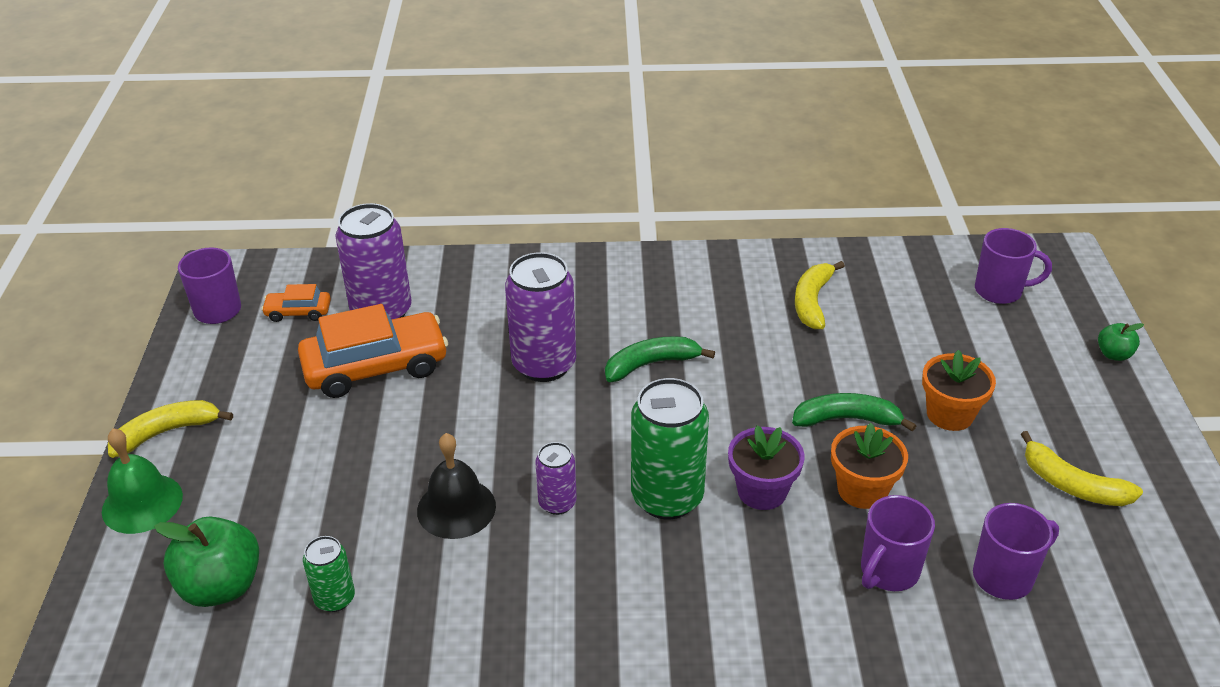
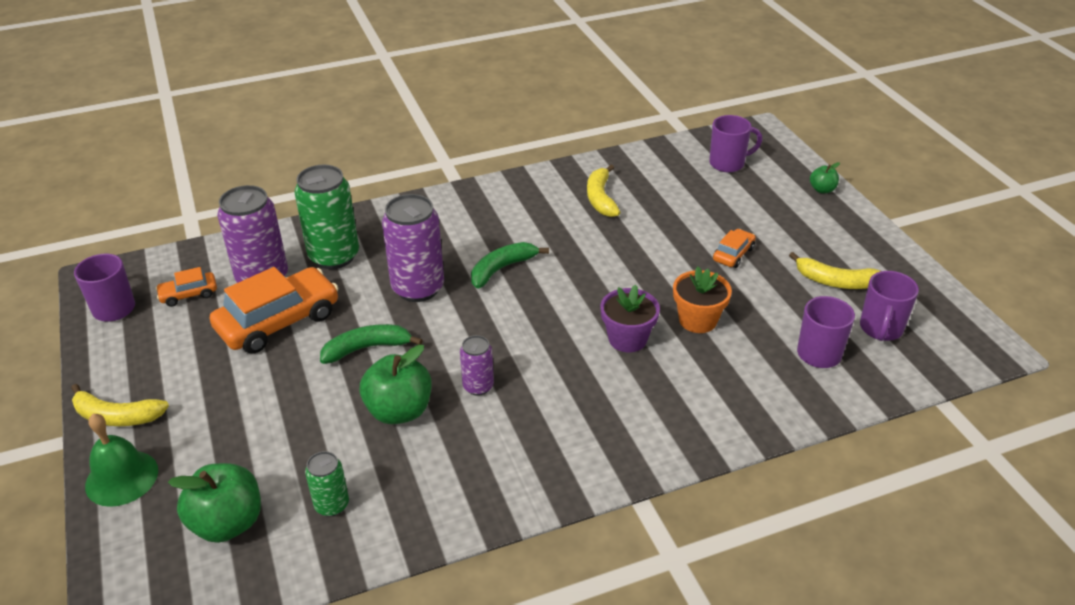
camera: 20 degrees left, 0 degrees up
yellow banana [108,400,233,458] -> yellow banana turned 120 degrees counterclockwise [71,384,169,426]
black bell [417,433,496,539] -> green apple [360,345,432,424]
green can [631,378,709,519] -> green can moved to [294,165,359,269]
green banana [792,393,916,432] -> green banana moved to [320,324,423,364]
purple mug [861,495,935,591] -> purple mug moved to [860,271,919,341]
orange flower pot [922,350,996,431] -> orange car [713,229,756,268]

